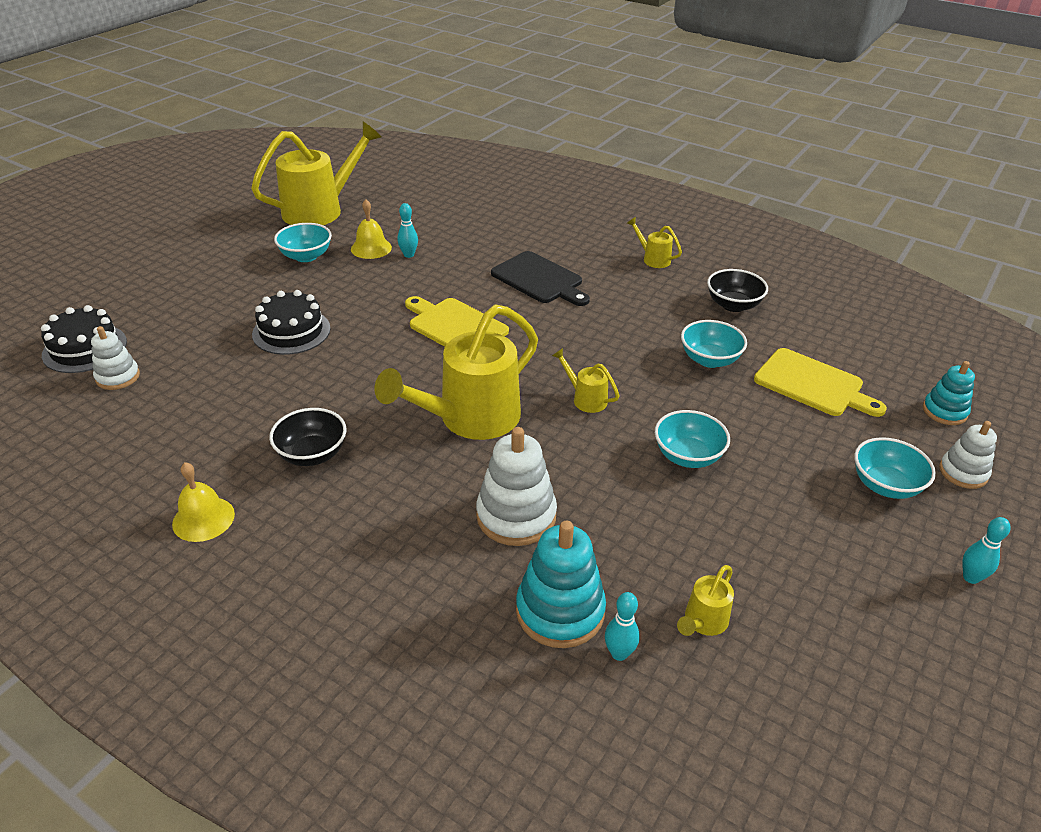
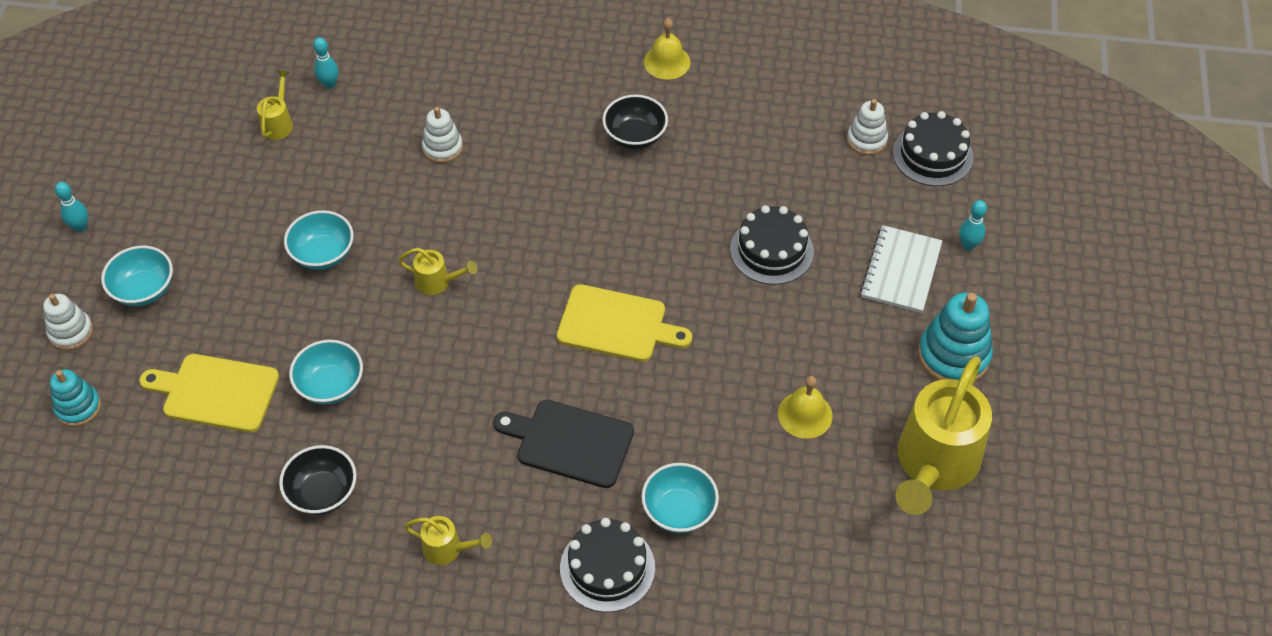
camera: 155 degrees right, 15 degrees up
turquoise bowl [274,223,332,262] -> turquoise bowl moved to [641,463,719,533]
yellow watering can [375,304,538,440] -> none
turquoise bowling pin [397,203,418,258] -> turquoise bowling pin moved to [959,200,987,250]
white stacking toy [476,427,557,546] -> white stacking toy [422,107,463,163], size x0.62
turquoise stacking toy [516,521,606,648] -> turquoise stacking toy moved to [918,292,993,382]
none -> black cake [560,518,655,612]
none -> white notebook [860,225,942,313]

